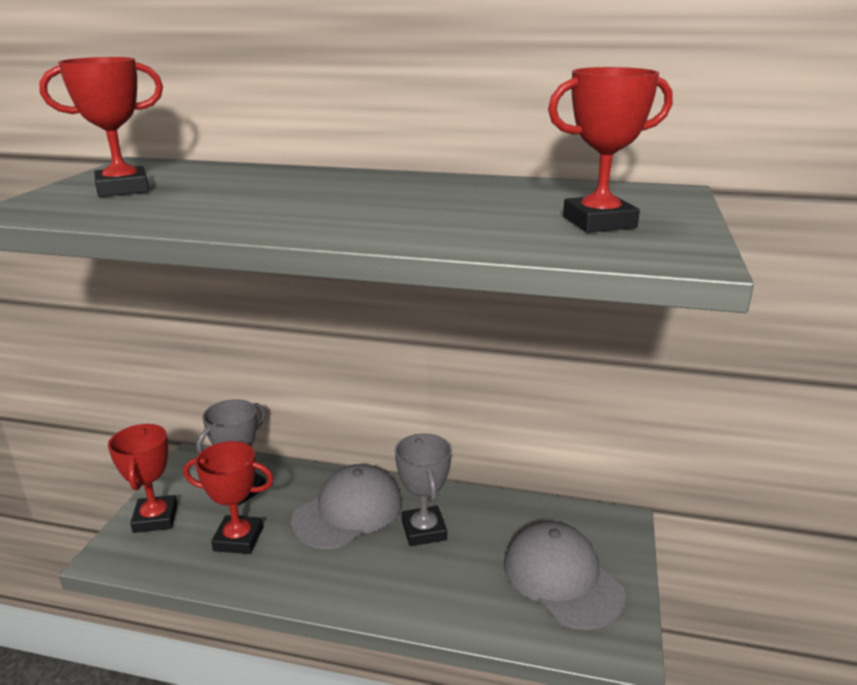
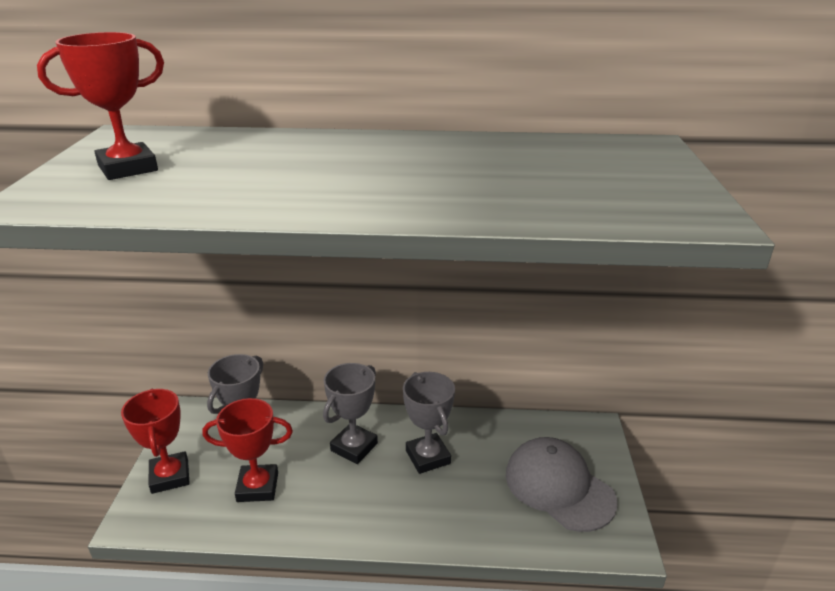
camera: 10 degrees left, 5 degrees up
grey cap [291,464,402,549] -> grey trophy [323,363,378,464]
red trophy [548,67,673,233] -> none

